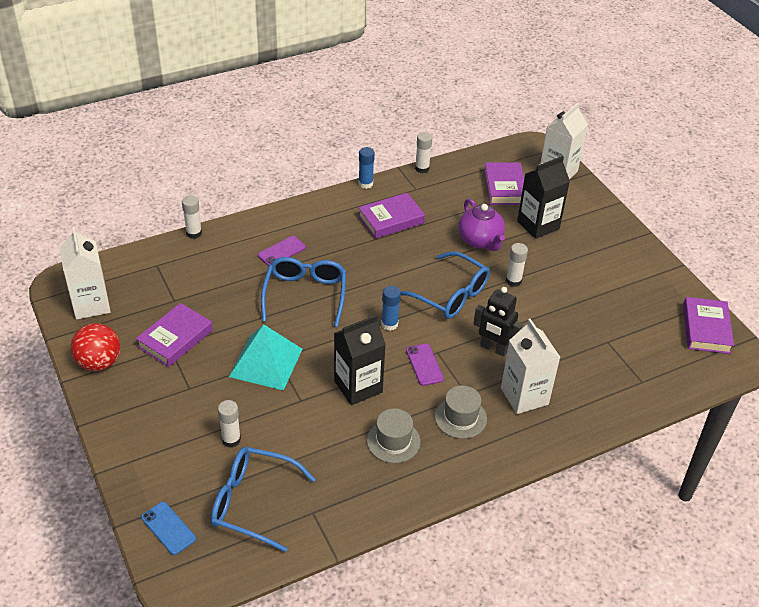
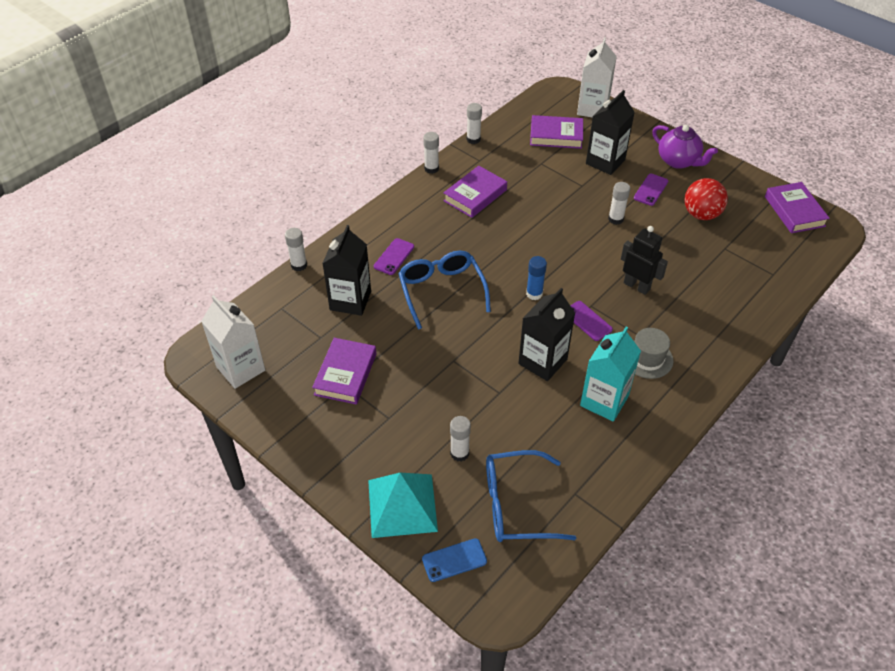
camera: 20 degrees left, 5 degrees up
red ball [71,323,120,371] -> red ball moved to [684,178,728,220]
blue phone [141,502,196,555] -> blue phone turned 45 degrees counterclockwise [422,538,487,582]
turquoise pyramid [229,324,302,391] -> turquoise pyramid moved to [368,473,438,538]
blue glue stick [358,147,375,189] -> white glue stick [423,132,439,174]
grey hat [367,408,420,463] -> turquoise carton [580,327,641,422]
blue glasses [400,251,490,319] -> none
purple teapot [458,199,505,251] -> purple teapot moved to [652,125,718,169]
black robot [473,287,522,357] -> black robot turned 150 degrees counterclockwise [621,226,668,295]
purple book [484,163,524,205] -> purple book turned 60 degrees counterclockwise [530,115,583,149]
white carton [501,319,560,414] -> none
none -> black carton [322,225,371,316]
none -> purple phone [634,174,668,206]

